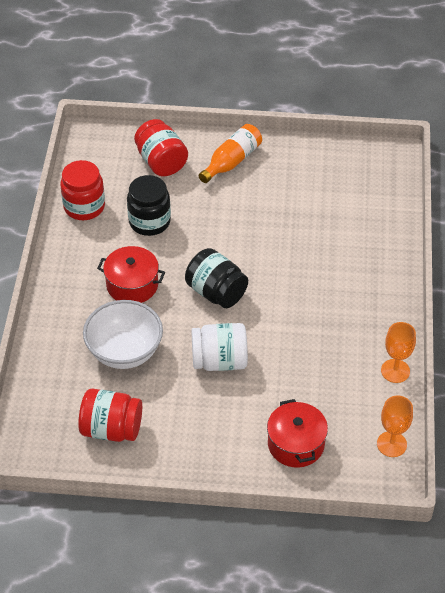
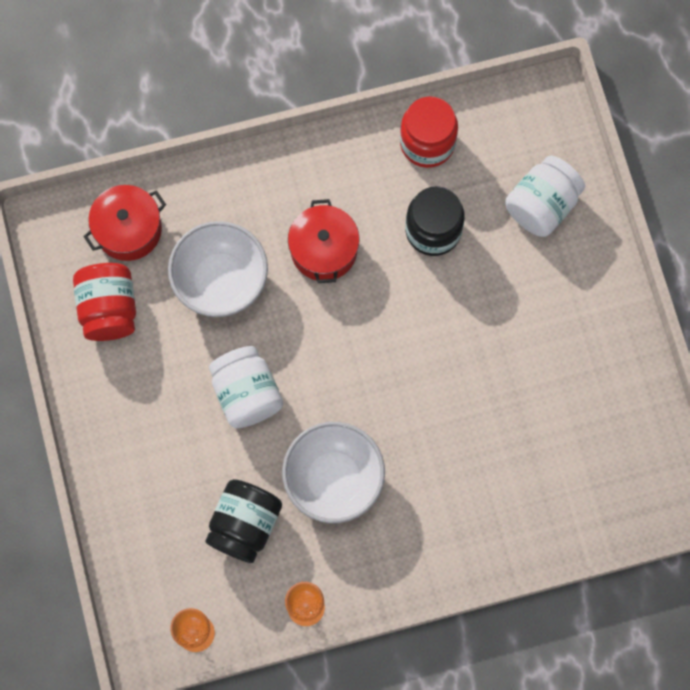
camera: 70 degrees right, 25 degrees up
red jar [134,119,188,176] -> white jar [505,156,585,237]
black jar [185,248,248,308] -> black jar moved to [206,479,282,563]
orange bottle [199,124,262,183] -> none
red pot [267,399,328,468] -> red pot moved to [83,185,166,261]
none -> white bowl [282,422,385,523]

